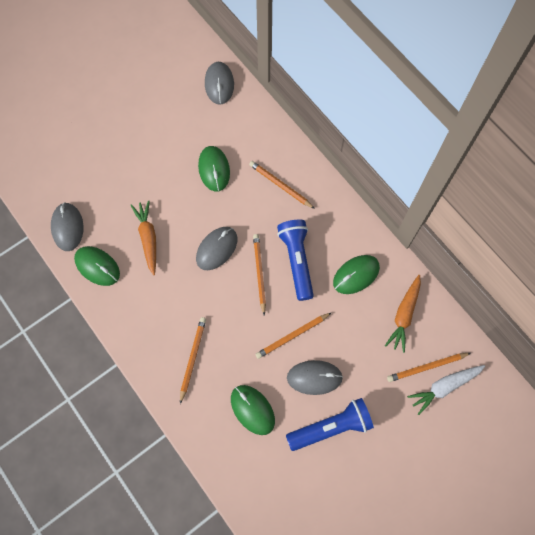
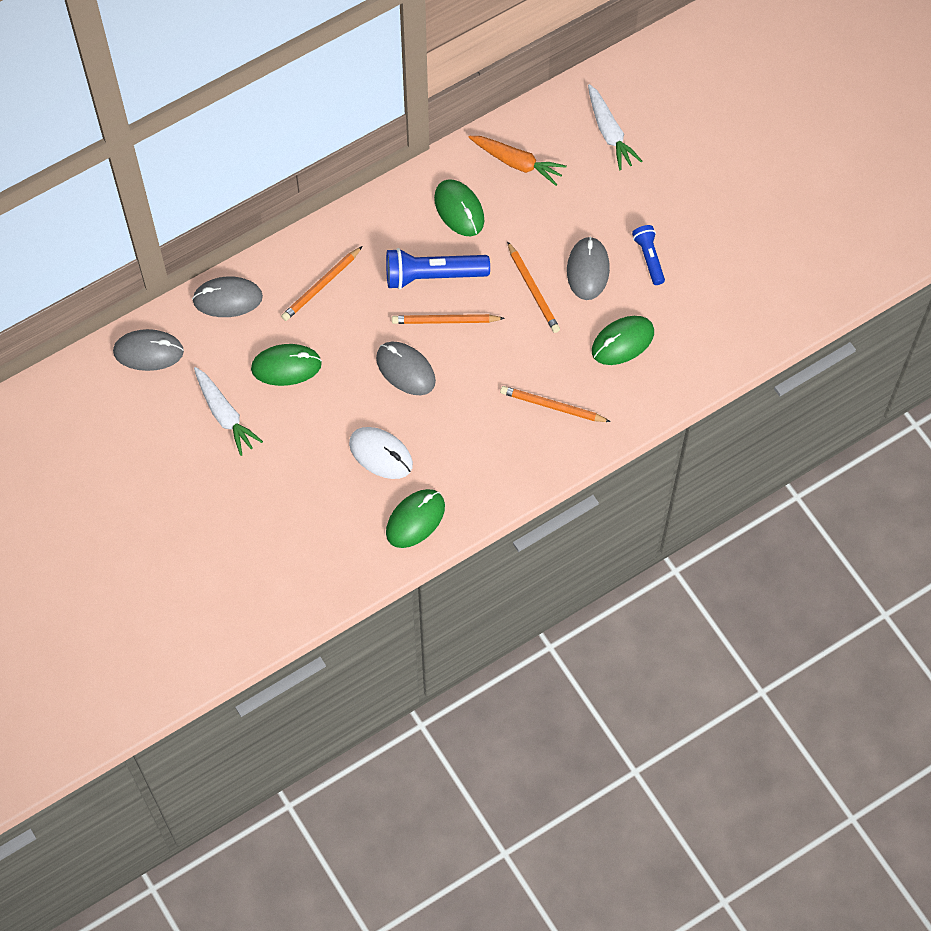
camera: 85 degrees left, 5 degrees down
grey mouse [51,202,83,251] -> grey mouse moved to [192,276,263,317]
orange carrot [130,201,156,275] -> white mouse [349,427,413,479]
blue flashlight [286,398,374,451] -> blue flashlight [632,225,665,285], size x0.58
orange pencil [387,353,471,382] -> none
none -> white carrot [194,367,263,456]

